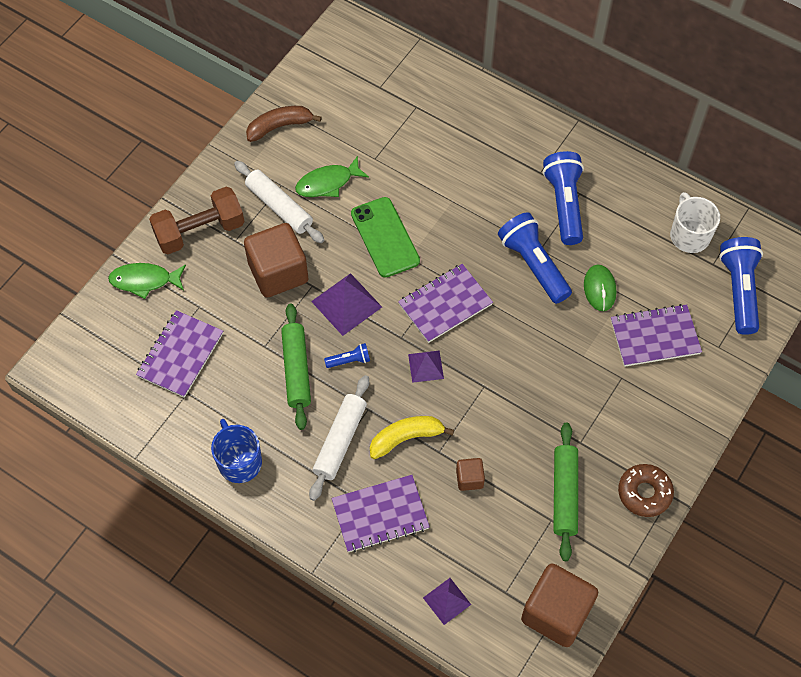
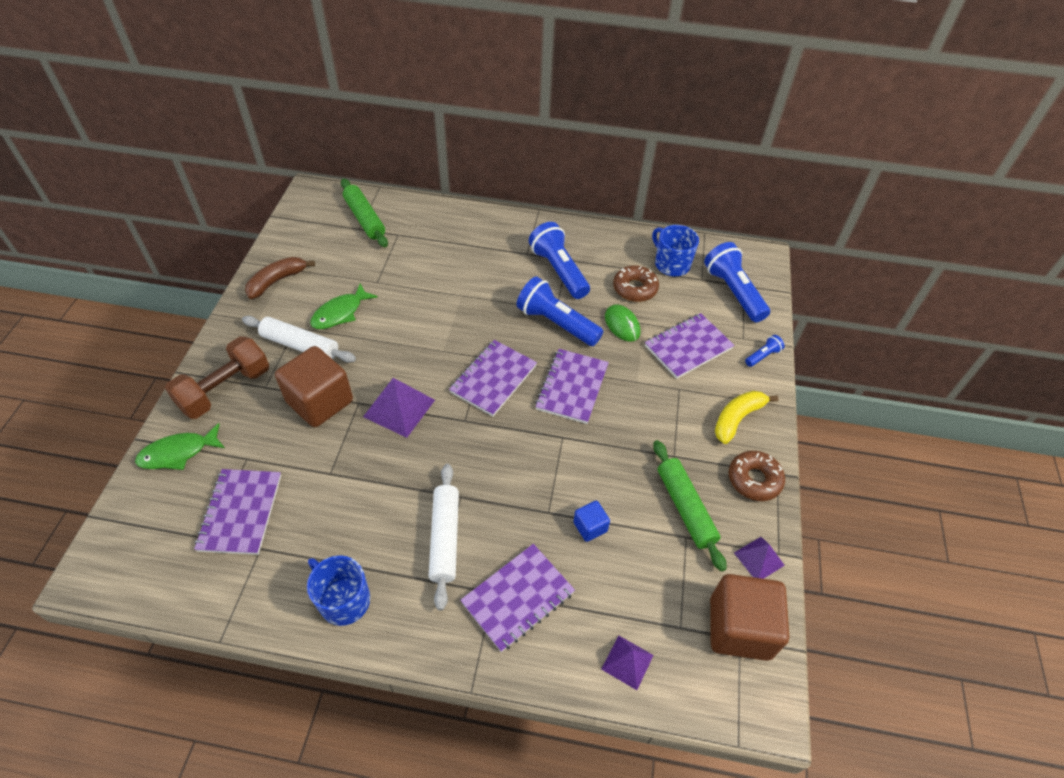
camera: 25 degrees left, 10 degrees down
green rolling pin [281,303,311,430] -> green rolling pin moved to [341,179,388,247]
blue flashlight [324,343,370,368] -> blue flashlight moved to [745,335,785,367]
green phone [351,197,420,278] -> none
yellow banana [370,416,454,459] -> yellow banana moved to [715,391,778,444]
purple pyramid [408,351,444,383] -> purple pyramid moved to [734,537,785,579]
brown cube [456,458,485,491] -> blue cube [573,501,610,542]
white mug [670,192,720,253] -> blue mug [652,225,699,276]
none -> purple notebook [535,349,609,424]
none -> brown donut [613,265,659,302]

